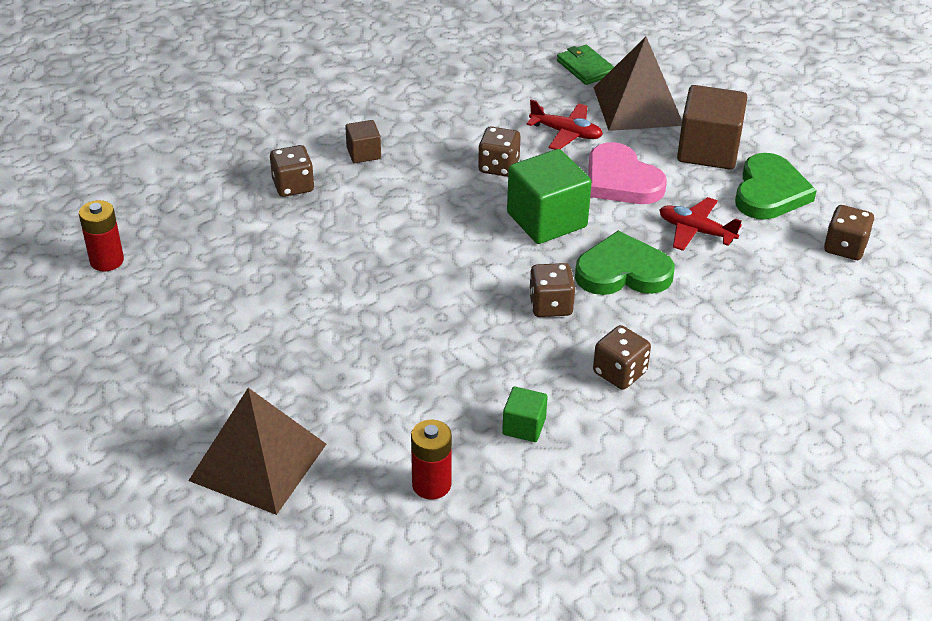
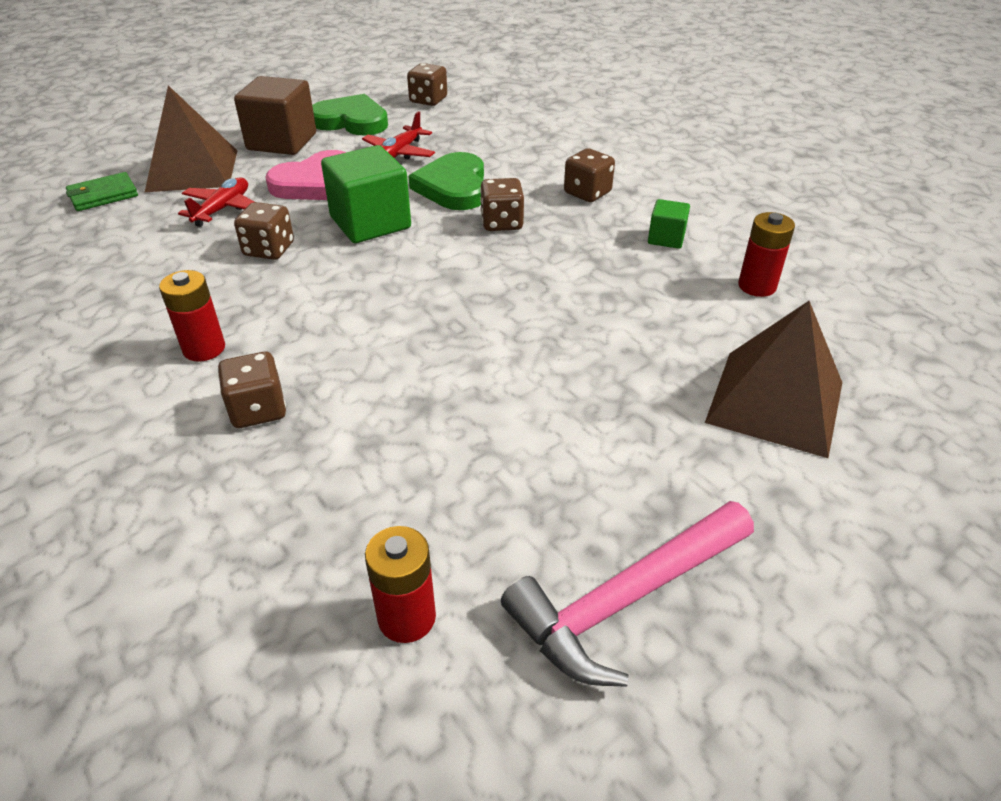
camera: 90 degrees left, 0 degrees up
brown cube [345,120,381,163] -> red battery [159,270,225,362]
none -> pink hammer [501,501,754,687]

